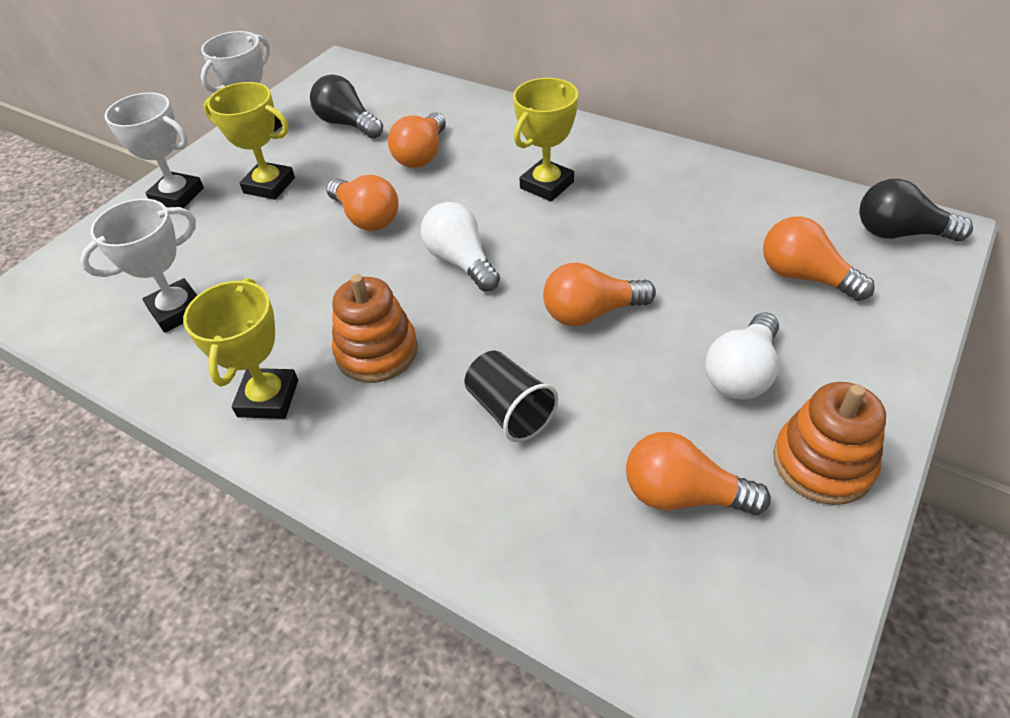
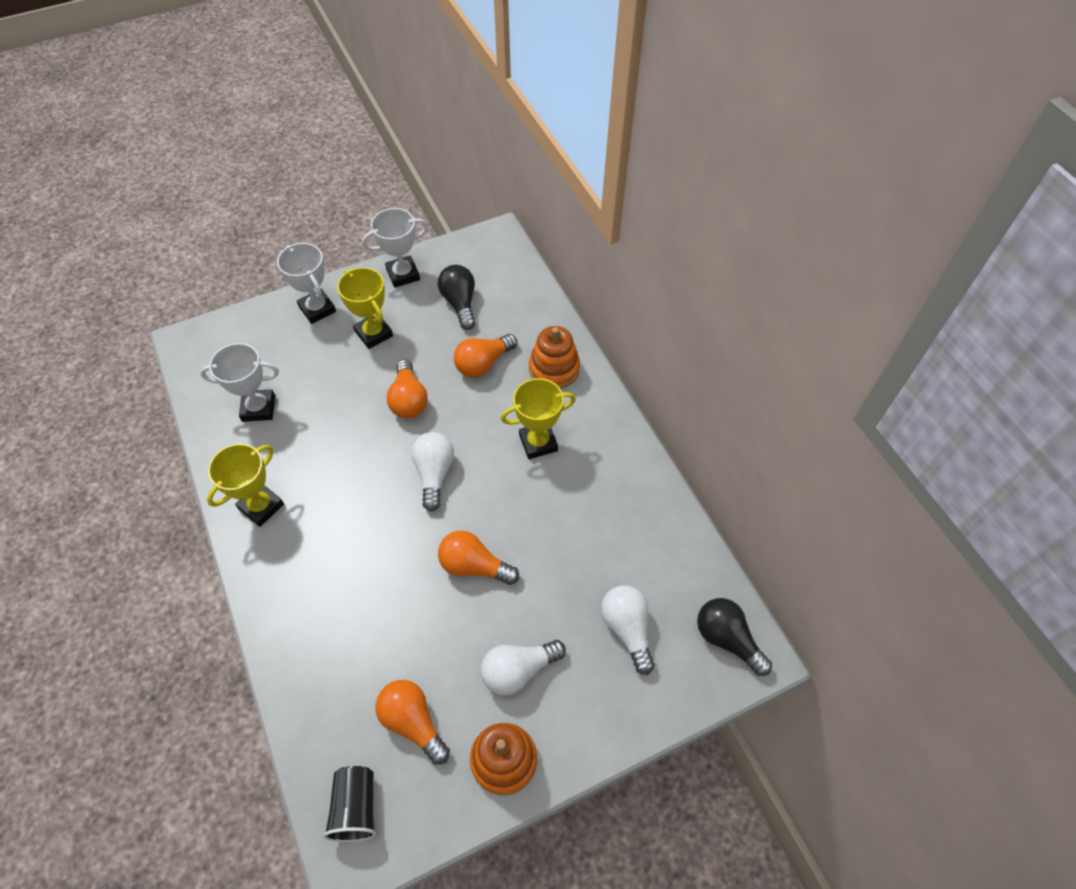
camera: 30 degrees right, 10 degrees up
orange stacking toy [332,274,418,383] -> orange stacking toy moved to [529,326,580,389]
black cup [464,350,558,442] -> black cup moved to [323,766,376,842]
orange light bulb [763,216,875,301] -> white light bulb [601,585,655,675]

